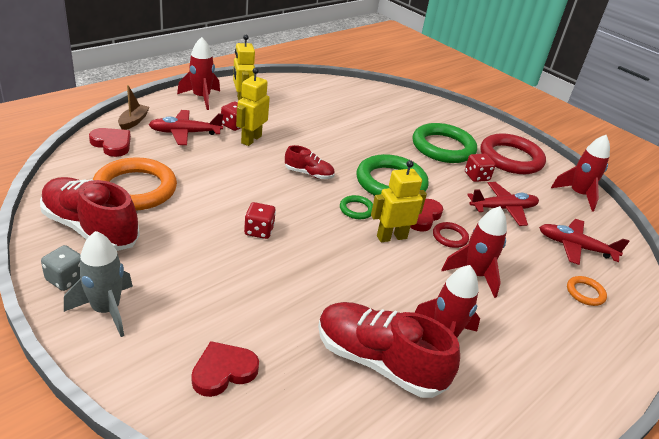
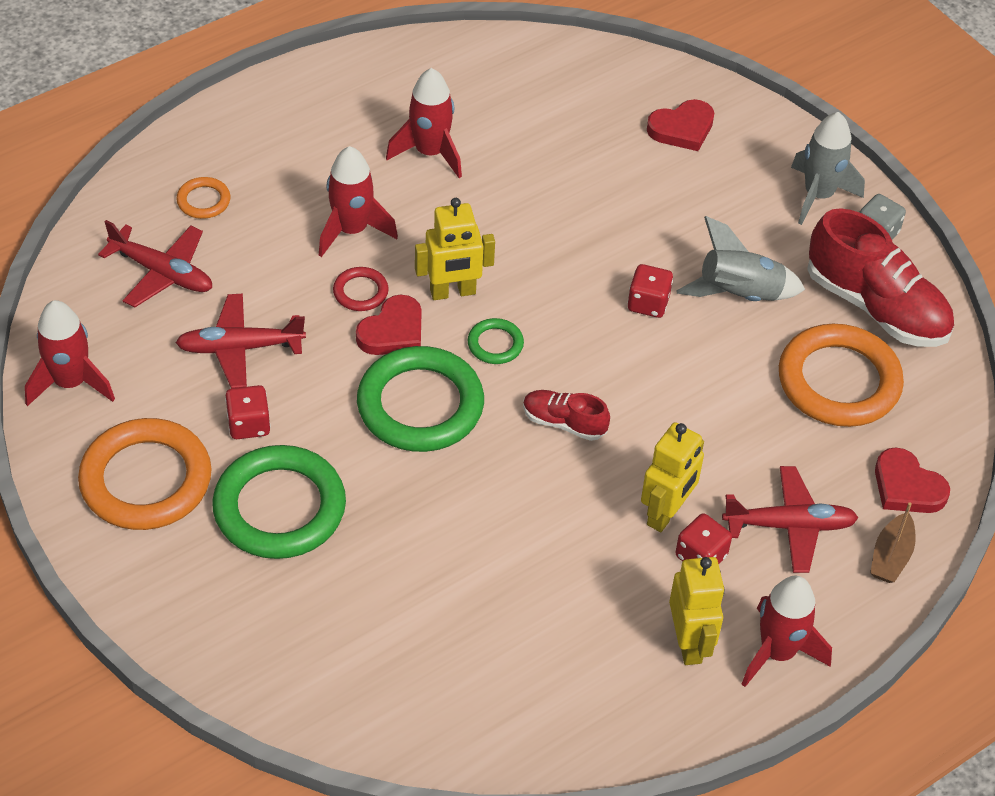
camera: 170 degrees left, 15 degrees up
red shoe [318,302,460,398] -> none
red ring [480,133,546,174] -> orange ring [78,418,212,530]
none -> grey rocket [676,216,805,301]

